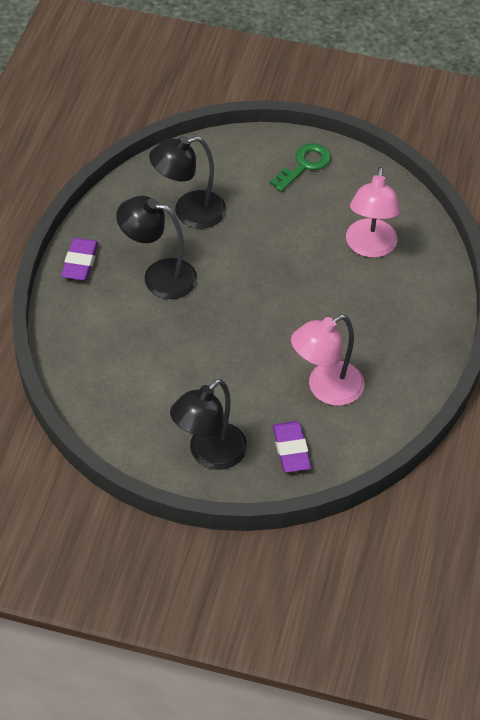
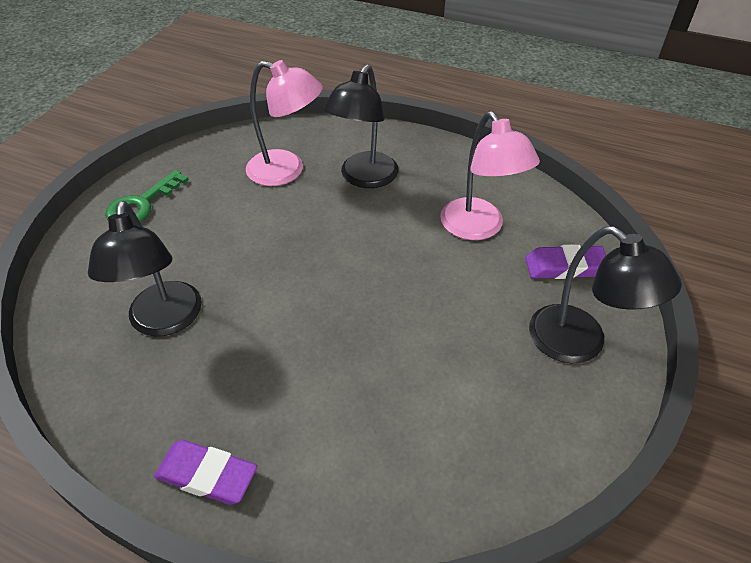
camera: 80 degrees left, 5 degrees down
black lamp [116,196,197,299] -> black lamp moved to [323,64,398,188]
green key [269,143,331,192] -> green key turned 105 degrees counterclockwise [105,170,189,222]

